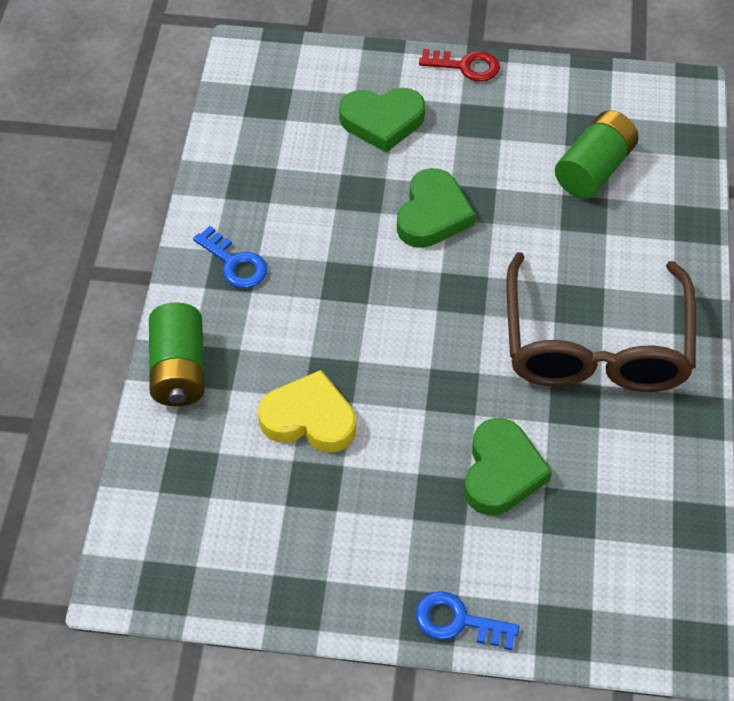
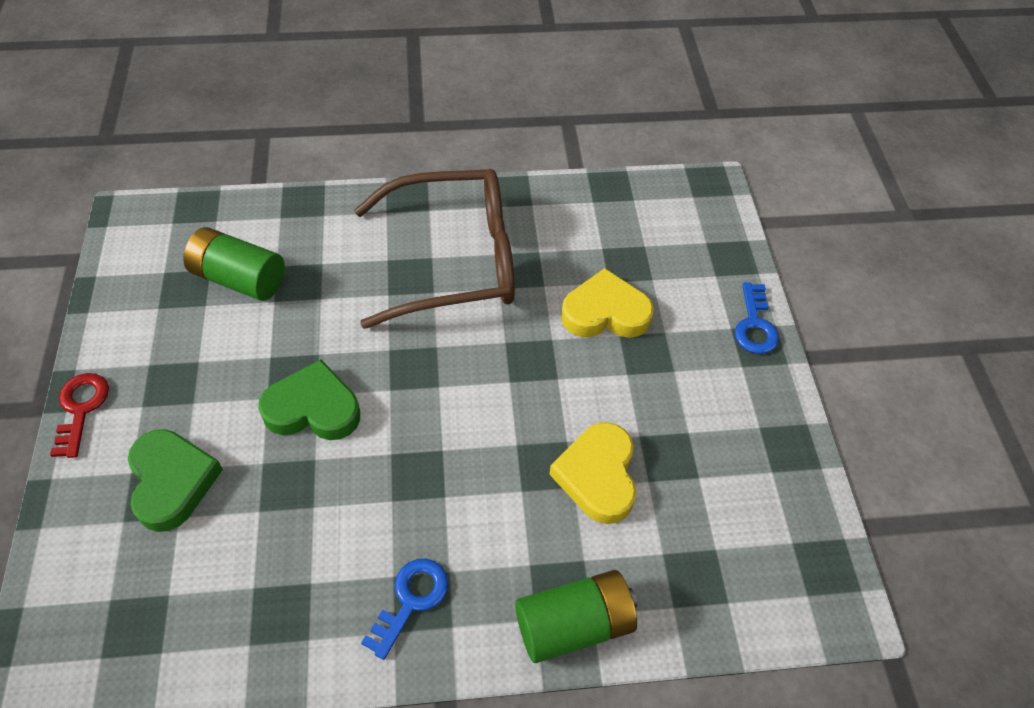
camera: 105 degrees left, 0 degrees up
green heart [464,418,552,515] -> yellow heart [561,268,654,338]

